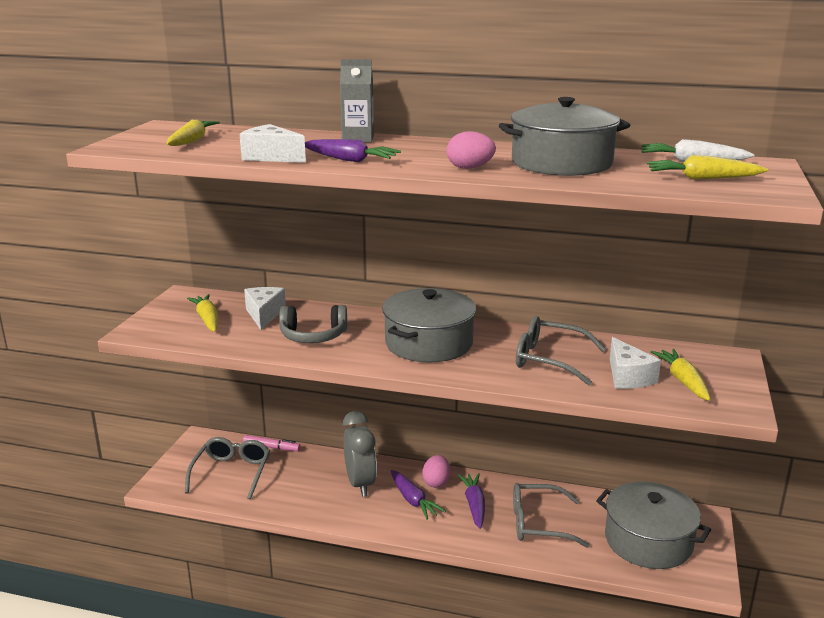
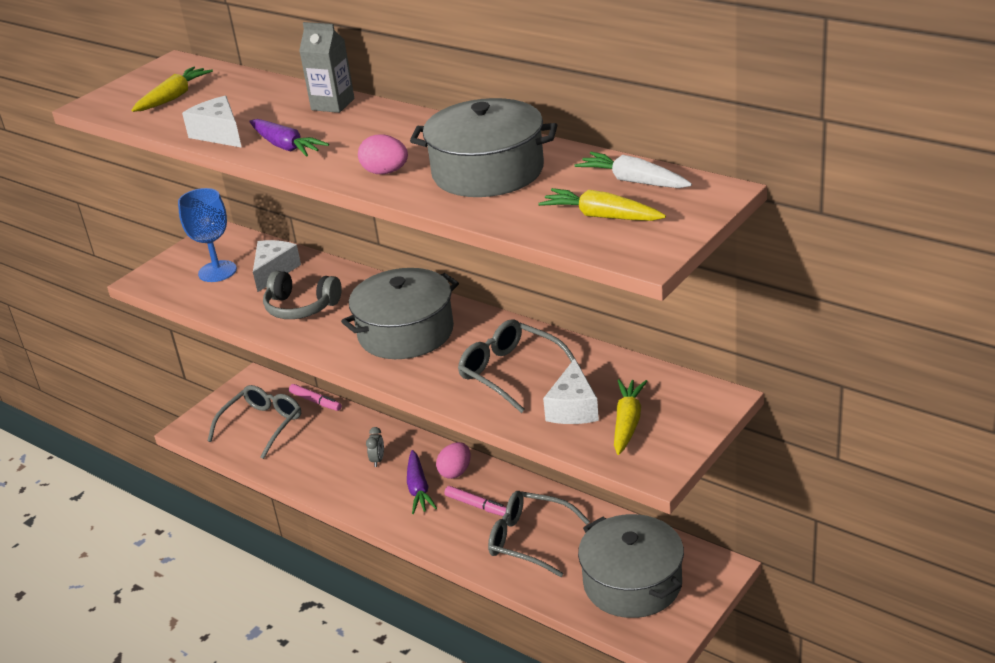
camera: 25 degrees right, 10 degrees up
yellow carrot [187,294,218,332] -> blue goblet [178,188,237,282]
grey clock [343,411,377,497] -> grey clock [366,427,384,467], size x0.43
purple carrot [458,473,485,529] -> pink marker [444,486,507,516]

